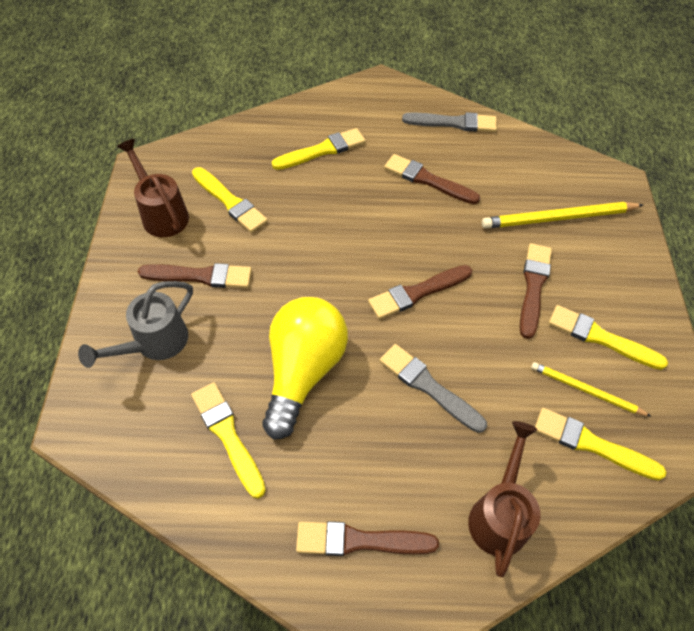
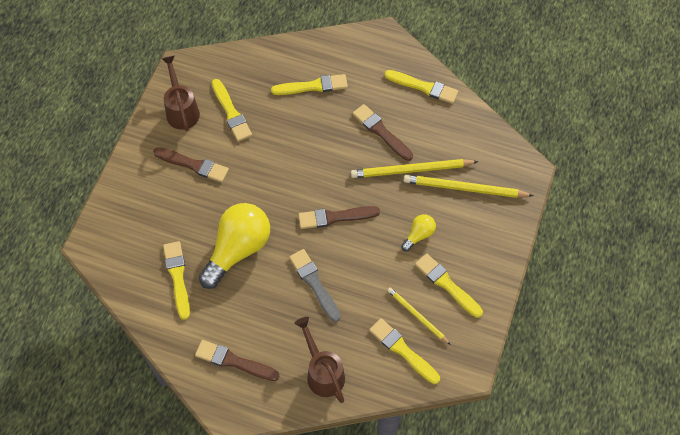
camera: 20 degrees right, 5 degrees up
grey watering can [78,281,193,368] -> none
grey brush [402,112,497,132] -> yellow brush [384,70,459,104]
brown watering can [468,421,541,577] -> brown watering can turned 60 degrees counterclockwise [294,317,345,403]
brown brush [520,243,552,339] -> yellow light bulb [401,214,436,252]
none -> yellow pencil [351,159,478,178]

